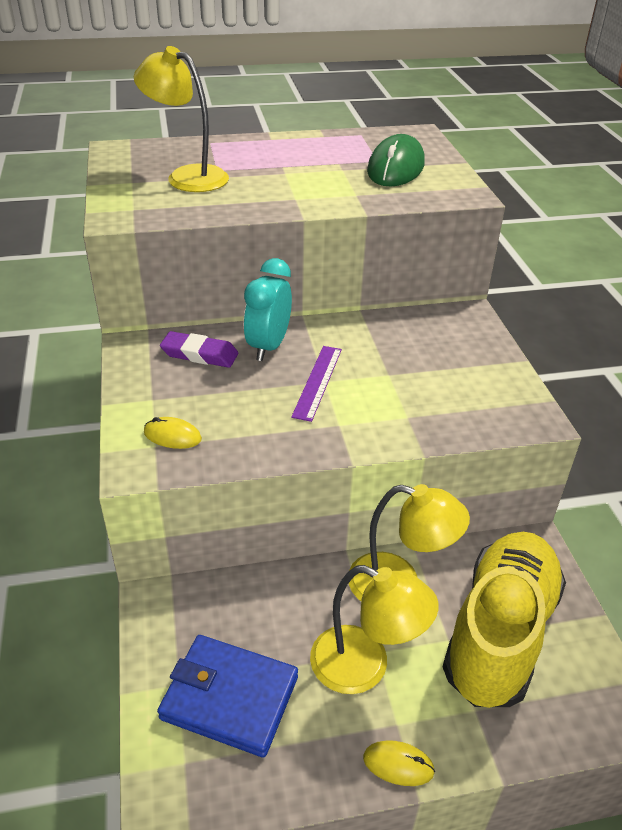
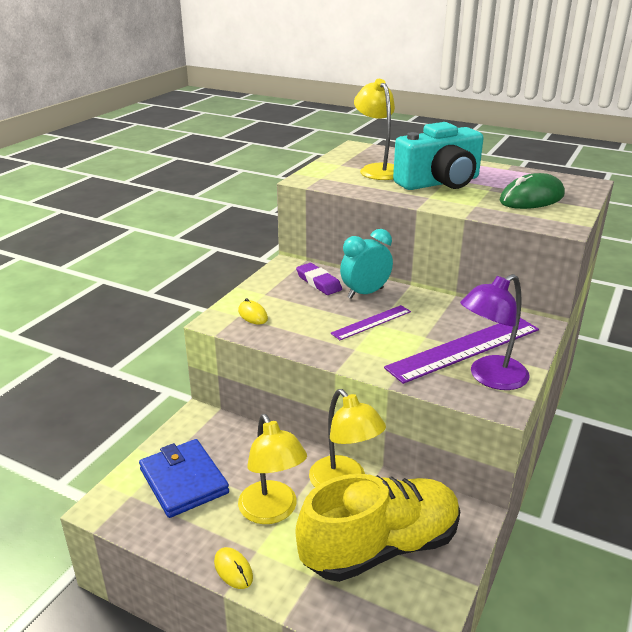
camera: 40 degrees right, 10 degrees down
none -> purple ruler [384,318,539,384]
none -> turquoise camera [393,122,484,190]
none -> purple lamp [460,274,530,390]

